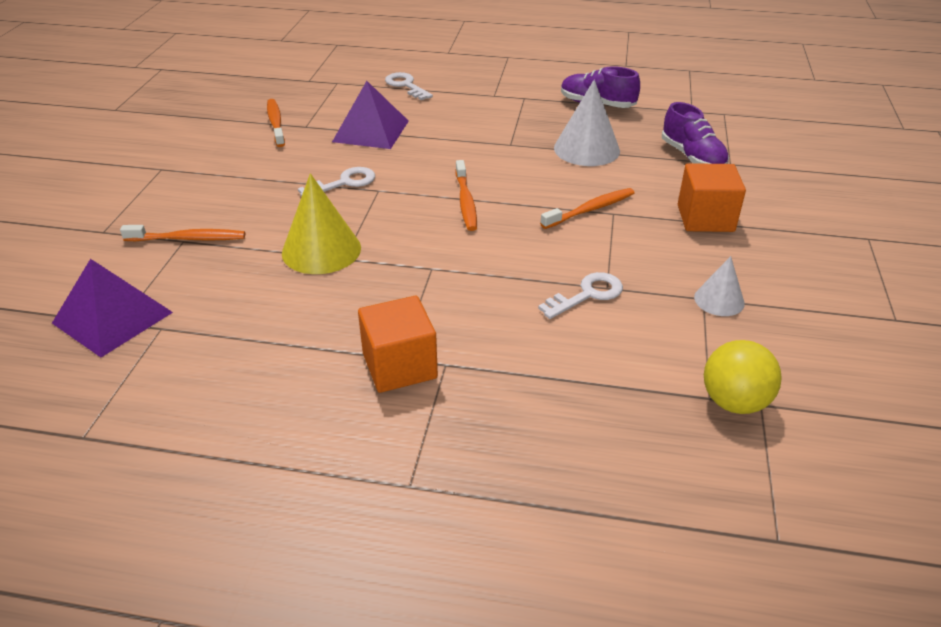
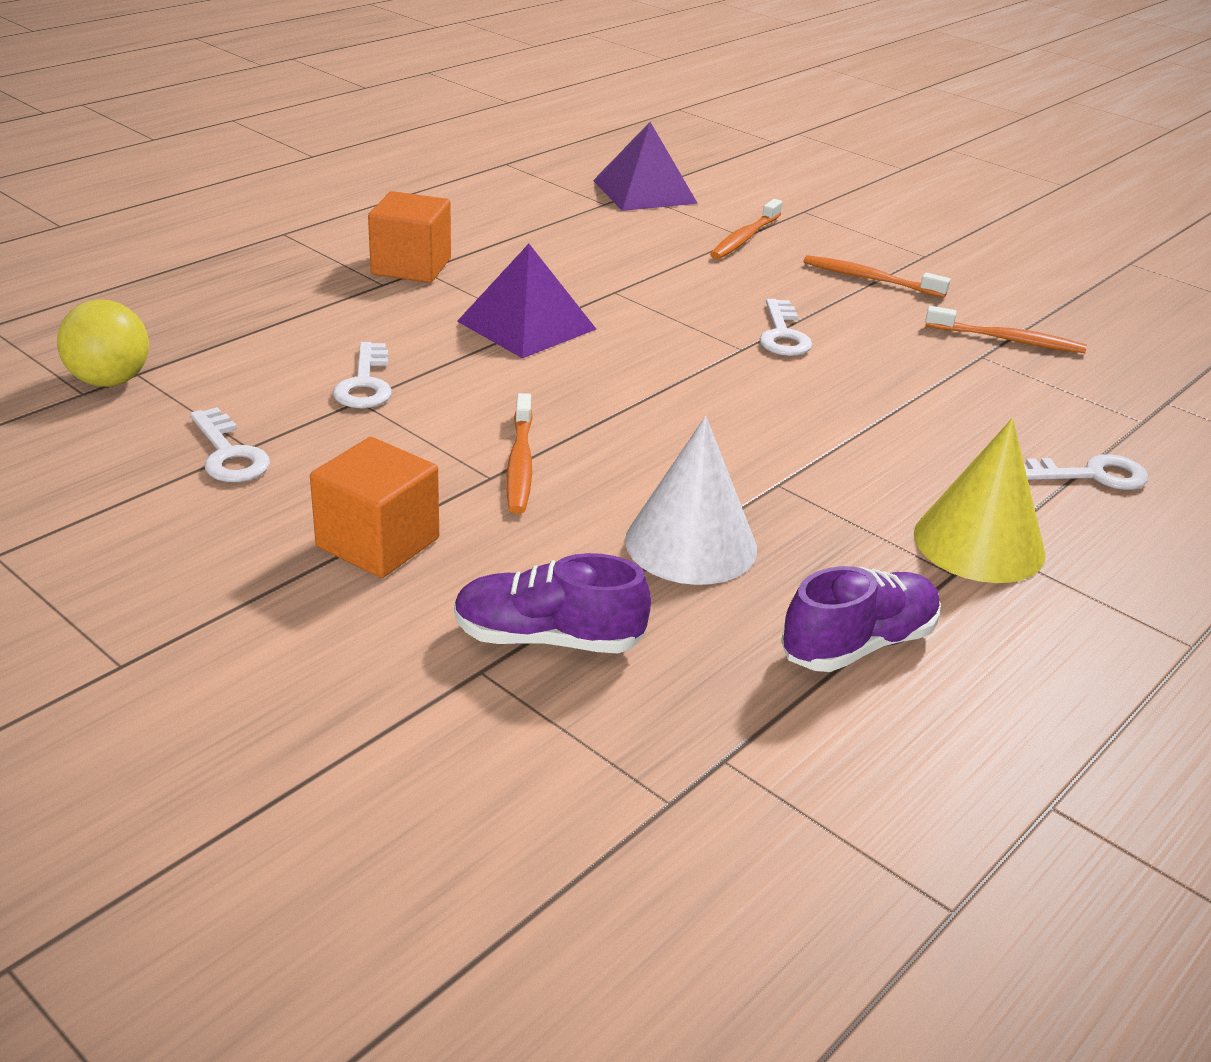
camera: 120 degrees right, 5 degrees down
yellow cone [282,173,361,274] -> yellow cone moved to [914,418,1045,583]
purple pyramid [332,81,409,149] -> purple pyramid moved to [457,244,596,358]
orange toothbrush [456,160,477,231] -> orange toothbrush moved to [803,255,951,298]
white cone [694,256,745,316] -> white key [190,407,270,482]

